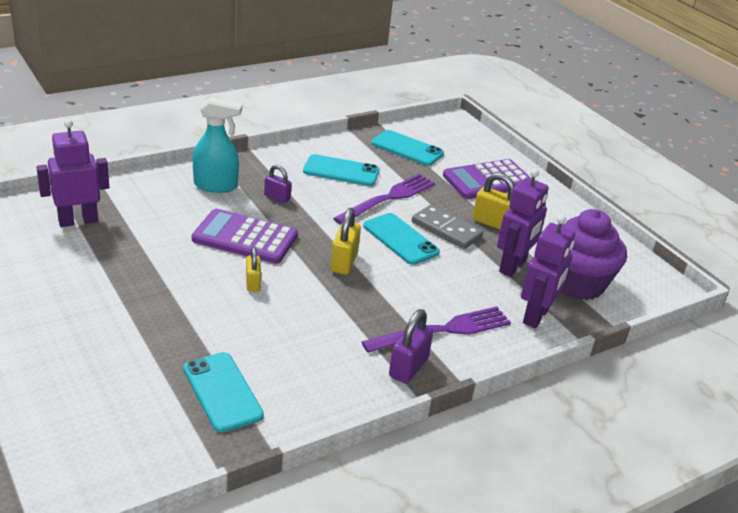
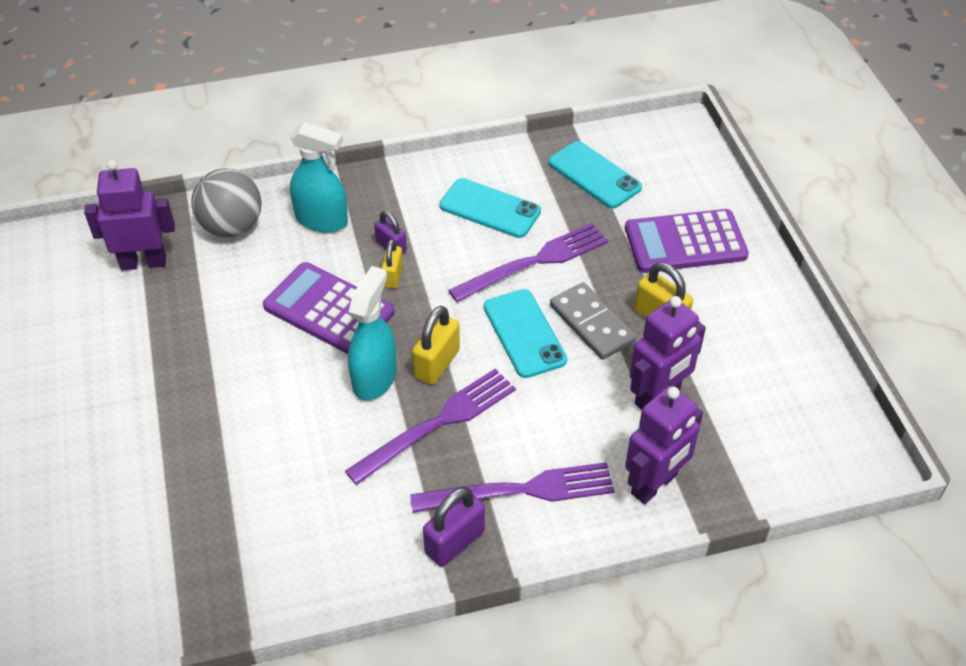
camera: 20 degrees right, 15 degrees up
turquoise phone [183,352,264,433] -> none
yellow padlock [246,247,261,291] -> yellow padlock moved to [382,239,403,288]
purple cupcake [560,209,627,300] -> none
none -> grey ball [191,168,262,237]
none -> purple fork [345,368,516,485]
none -> turquoise spray bottle [348,266,397,401]

